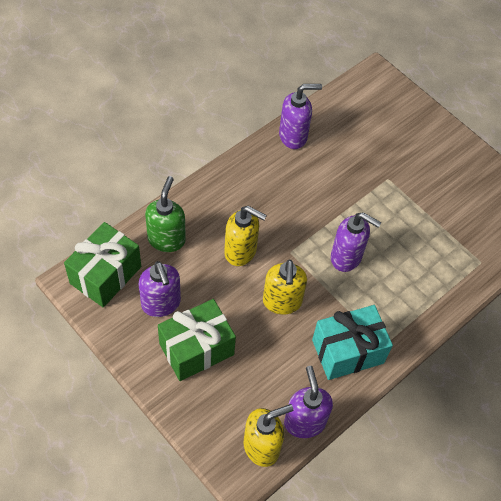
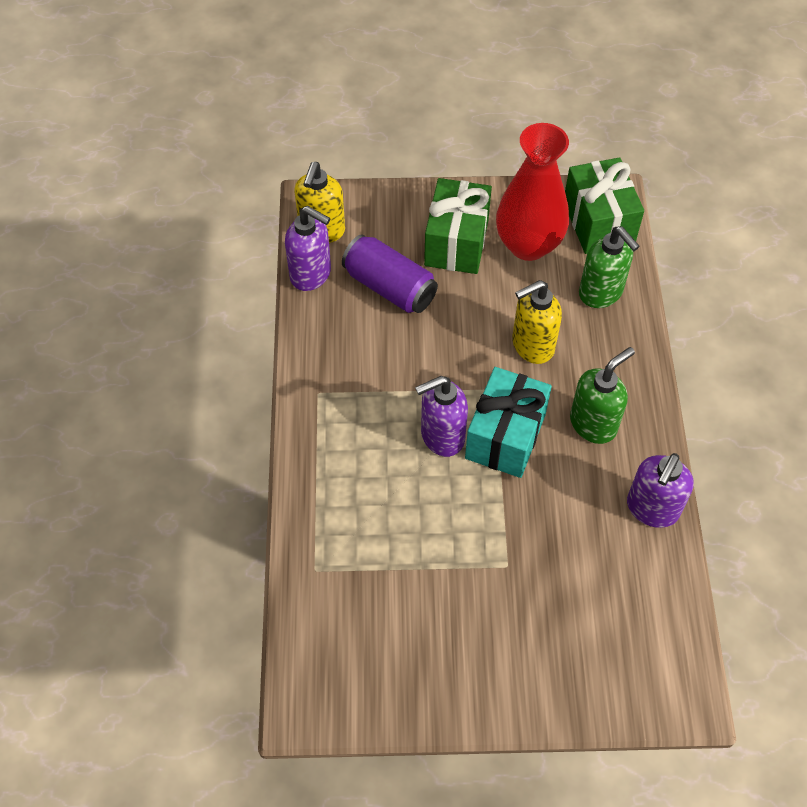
camera: 135 degrees right, 0 degrees up
purple soap dispenser [139,261,181,317] -> red vase [496,123,569,261]
yellow soap dispenser [263,260,307,315] -> none
turquoise gift [312,305,393,380] -> turquoise gift moved to [465,367,552,478]
none -> purple can [342,234,438,313]
none -> green soap dispenser [570,347,635,444]

